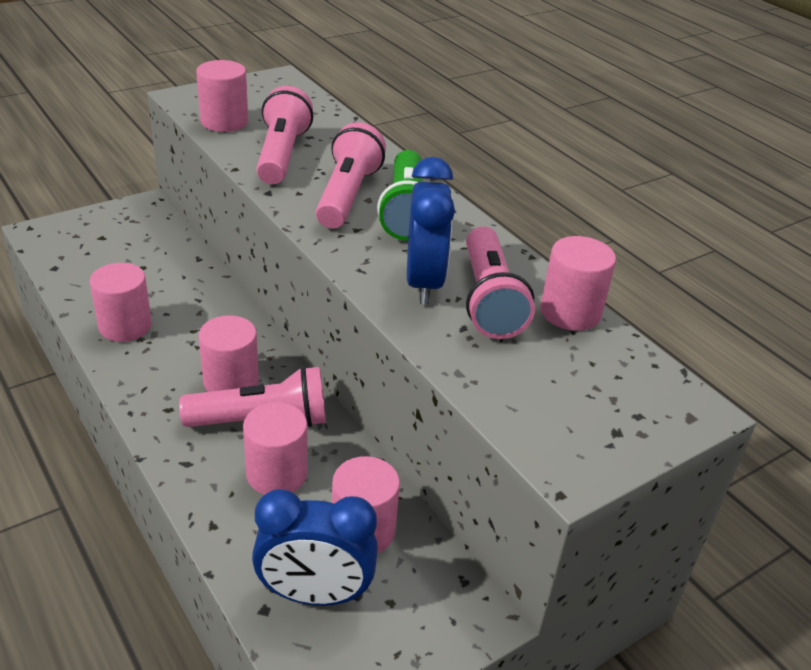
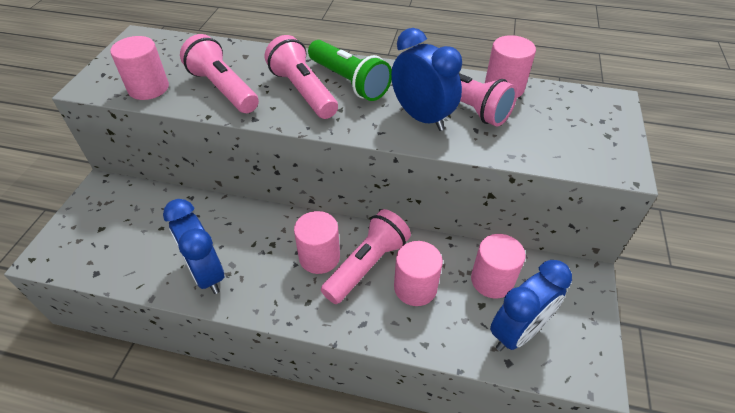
camera: 40 degrees left, 10 degrees up
pink cylinder [90,263,152,342] -> blue clock [163,199,224,294]

